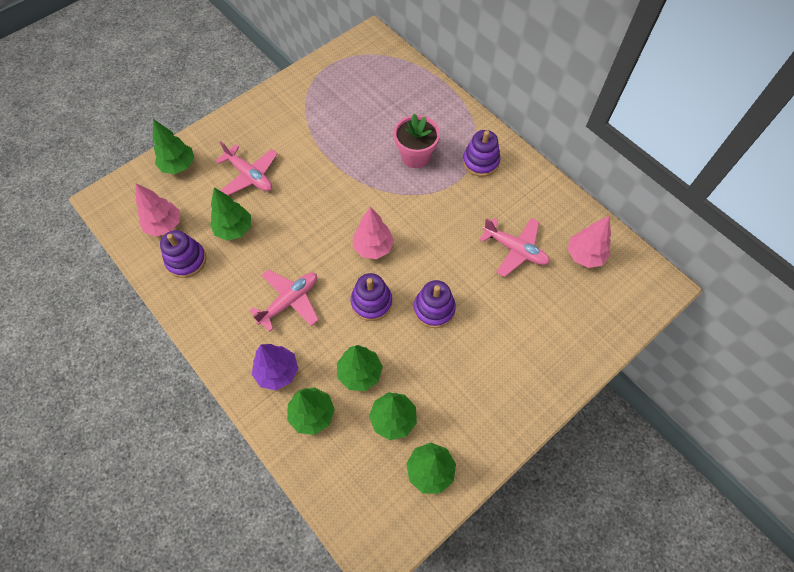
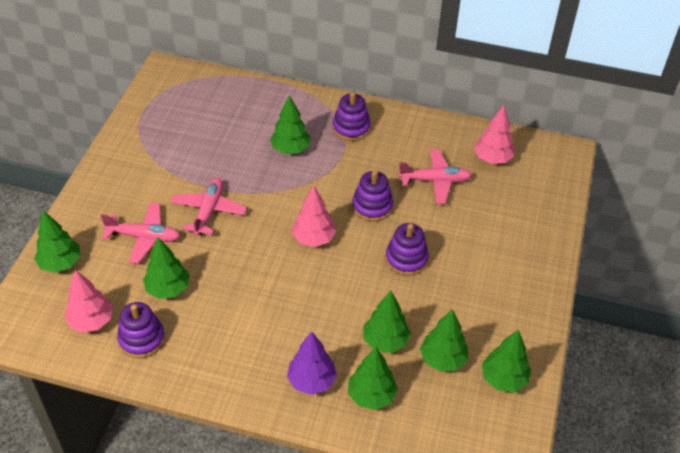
camera: 35 degrees left, 15 degrees down
pink plane [249,269,319,332] -> pink plane moved to [171,178,247,236]
purple stacking toy [350,273,392,321] -> purple stacking toy moved to [352,171,393,222]
pink flower pot [394,114,440,168] -> green tree [270,95,310,154]

